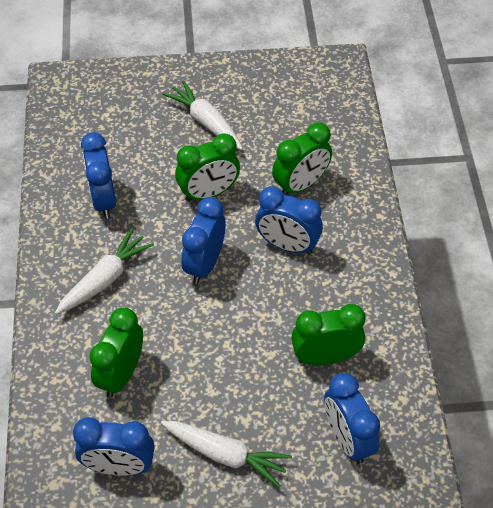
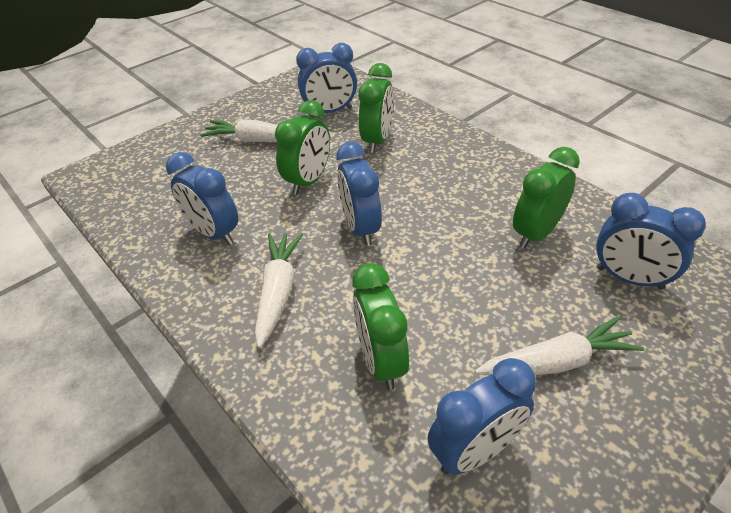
camera: 35 degrees left, 10 degrees down
blue clock [255,186,323,254] -> blue clock moved to [296,43,357,113]

